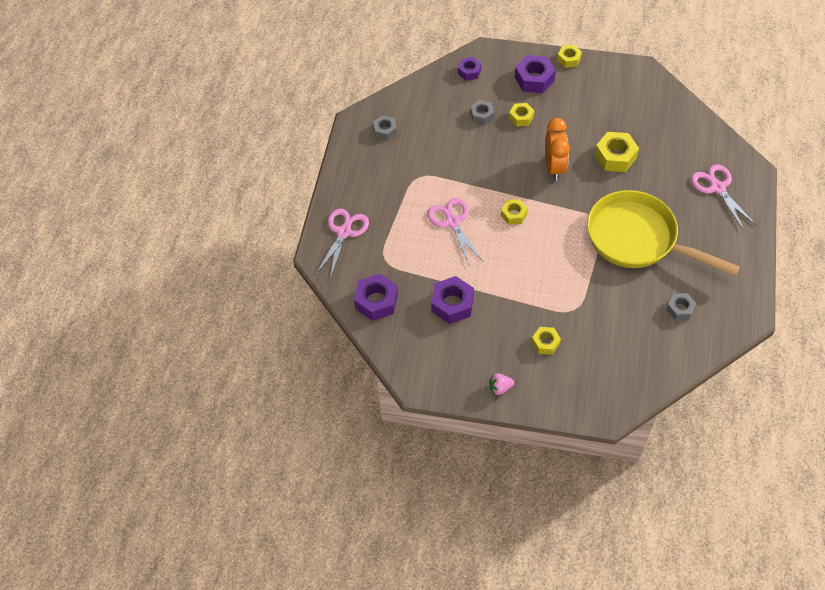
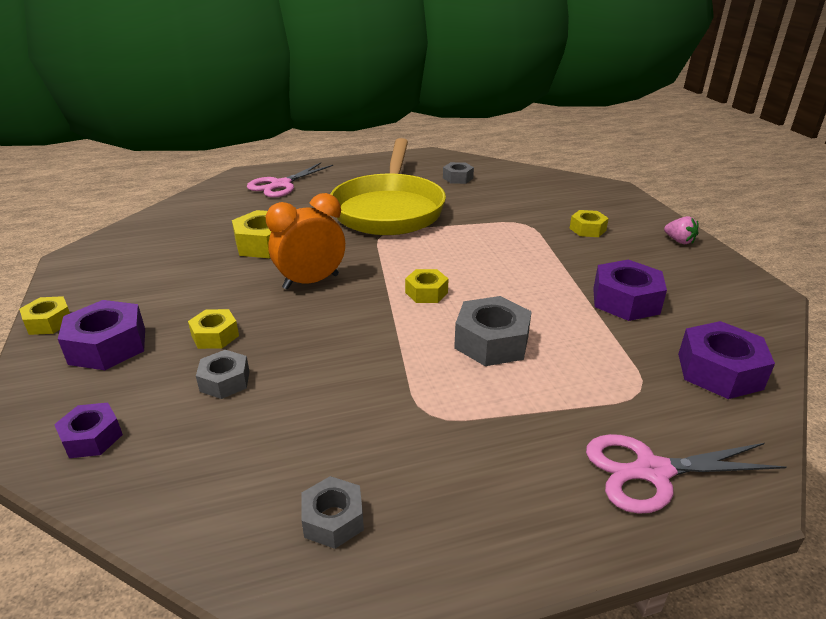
camera: 120 degrees left, 25 degrees down
pink scissors [427,198,483,267] -> grey nut [454,296,532,366]

